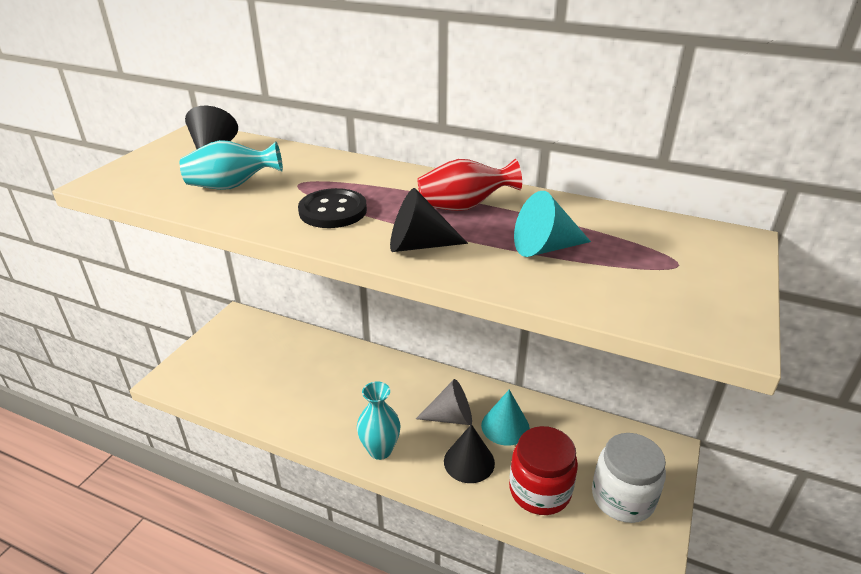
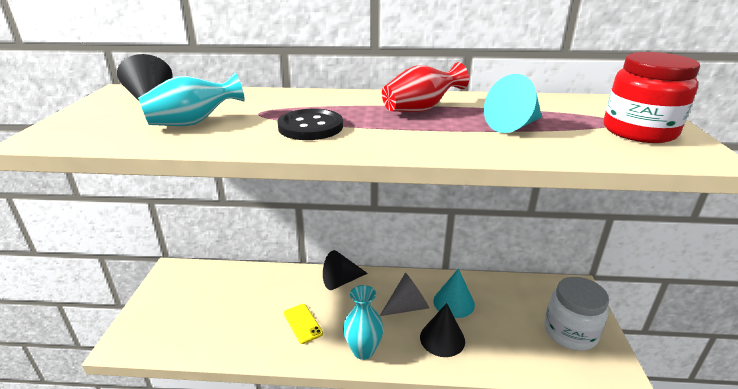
camera: 20 degrees left, 5 degrees down
black cone [390,188,468,252] -> black cone moved to [323,250,368,290]
red jar [509,426,578,515] -> red jar moved to [604,52,700,143]
none -> yellow phone [284,304,323,344]

